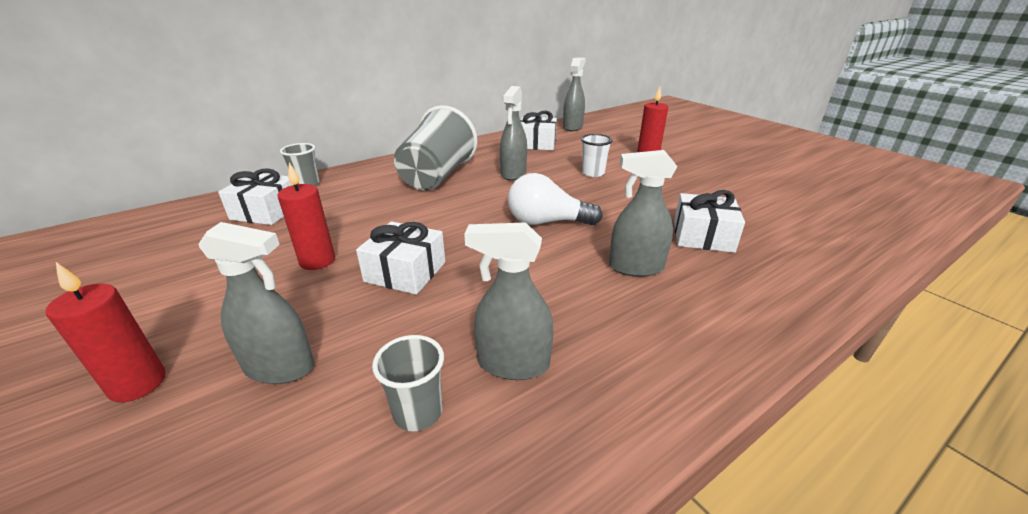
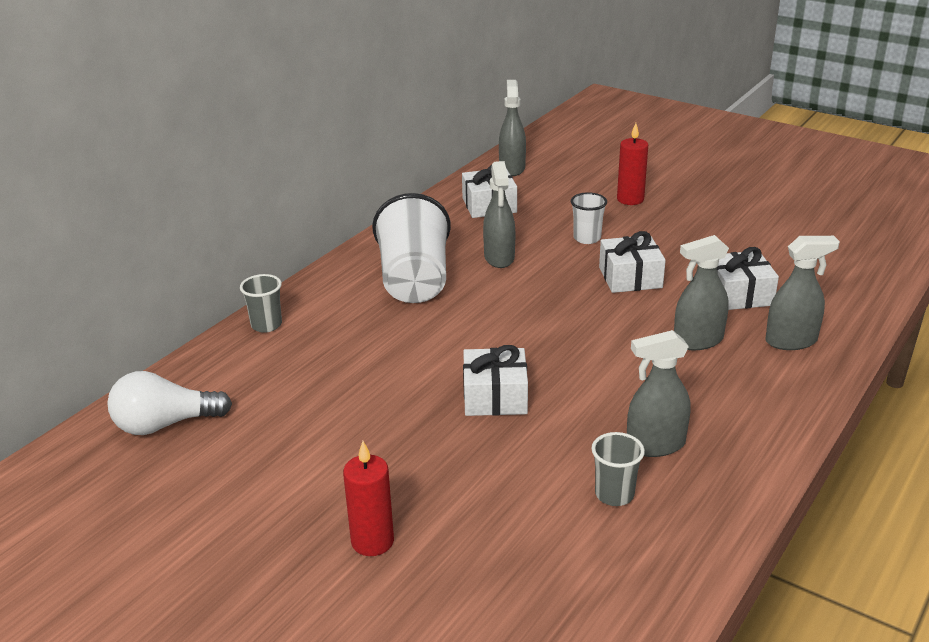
camera: 20 degrees left, 0 degrees up
grey spray bottle [198,222,314,384] -> grey spray bottle moved to [765,236,840,350]
white gift [218,168,294,225] -> white gift moved to [599,231,666,293]
red candle [277,163,335,270] -> none
grey cup [394,105,478,191] -> white cup [372,193,451,303]
white light bulb [508,173,603,225] -> white light bulb moved to [107,371,232,435]

